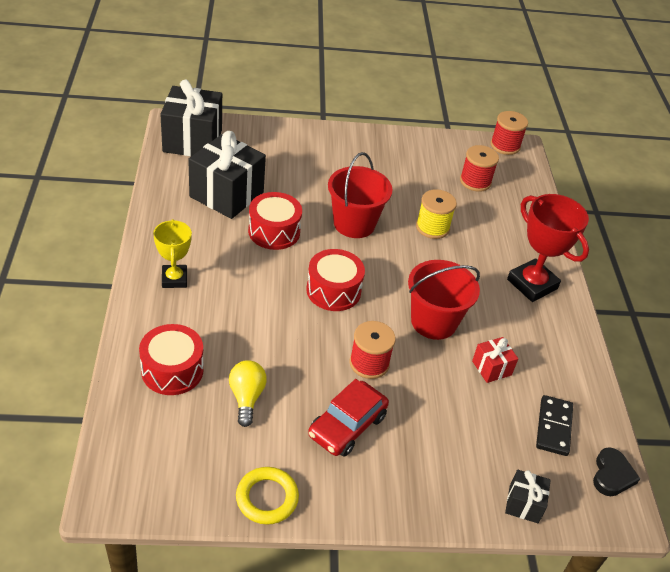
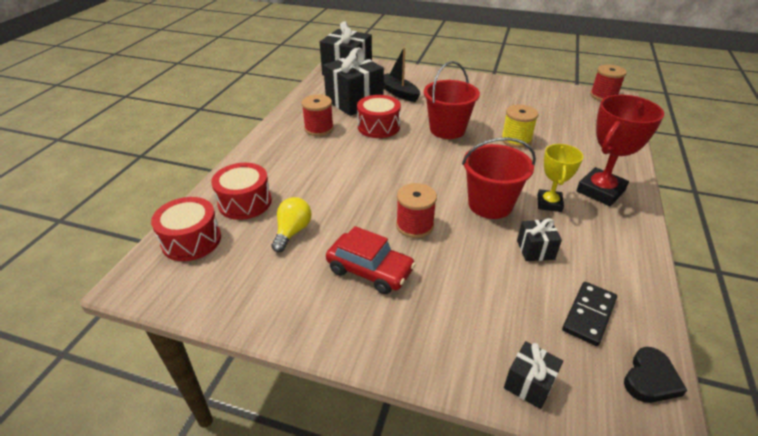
camera: 25 degrees right, 5 degrees down
yellow trophy [153,219,192,288] -> yellow trophy moved to [537,144,583,212]
yellow ring [236,467,299,525] -> none
red drum [306,249,365,311] -> red drum moved to [151,197,221,261]
red car [308,379,389,457] -> red car turned 120 degrees counterclockwise [326,226,416,294]
red spool [460,145,499,192] -> red spool moved to [301,94,334,136]
red gift [472,337,518,383] -> black gift [517,218,562,261]
red trophy [507,194,589,302] -> red trophy turned 60 degrees clockwise [576,95,664,206]
none -> black boat [384,47,420,102]

